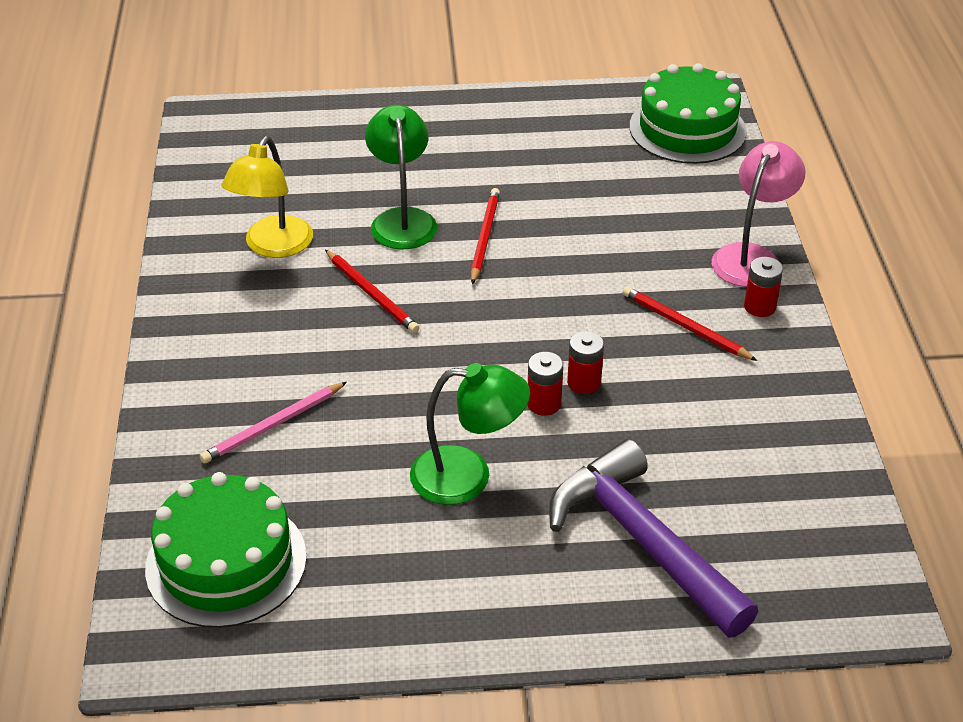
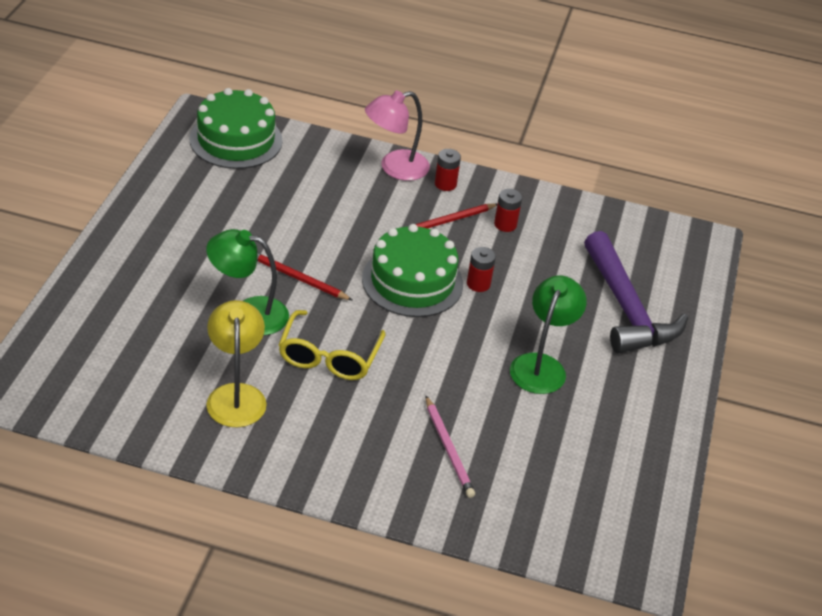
camera: 75 degrees left, 0 degrees up
green cake [145,472,307,628] -> green cake moved to [362,224,463,317]
yellow lamp [221,136,313,258] -> yellow lamp turned 135 degrees counterclockwise [206,300,267,428]
red pencil [325,250,420,333] -> yellow glasses [279,310,385,380]
red battery [527,352,563,416] -> red battery moved to [494,189,522,232]
purple hammer [549,439,758,638] -> purple hammer turned 90 degrees counterclockwise [584,231,688,354]
pink lamp [712,141,806,287] -> pink lamp turned 75 degrees counterclockwise [365,91,430,181]

